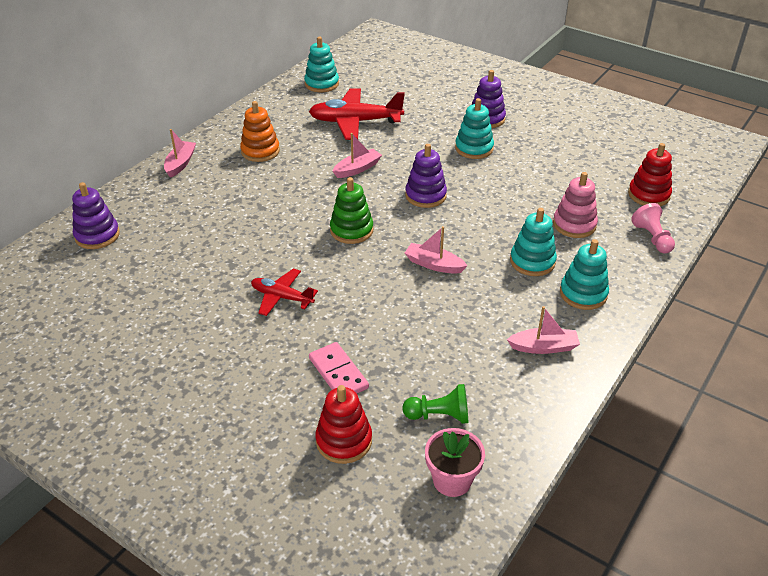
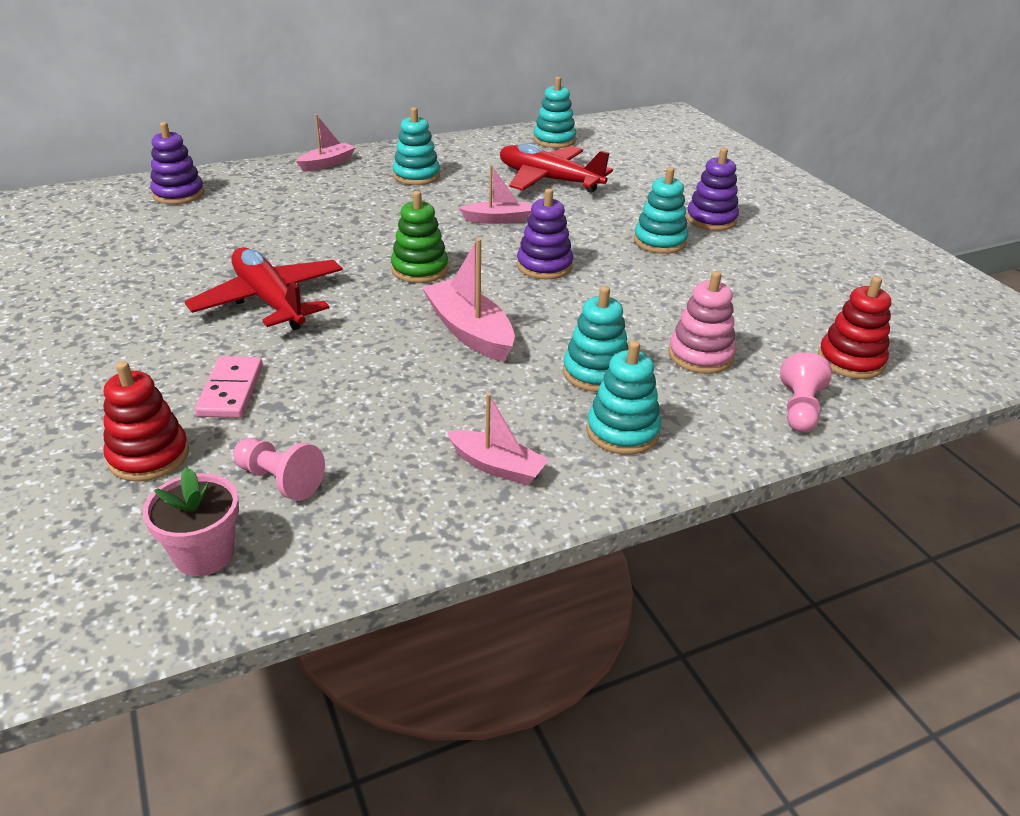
camera: 30 degrees right, 5 degrees down
orange stacking toy [240,101,280,162] -> turquoise stacking toy [393,107,440,185]
red plane [251,268,318,316] -> red plane [185,247,343,330], size x1.72
green pawn [403,384,468,424] -> pink pawn [233,438,325,501]
pink boat [405,226,468,273] -> pink boat [422,238,515,362], size x1.55

